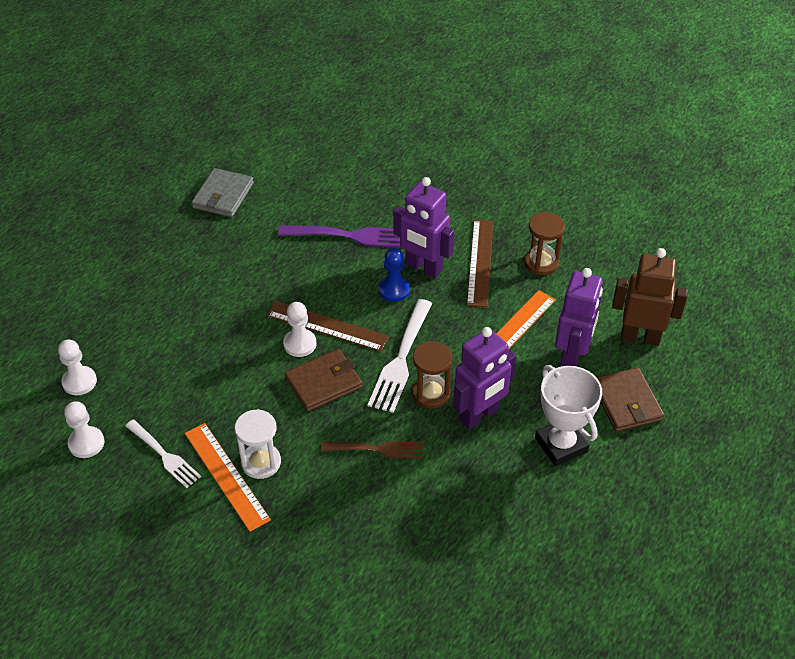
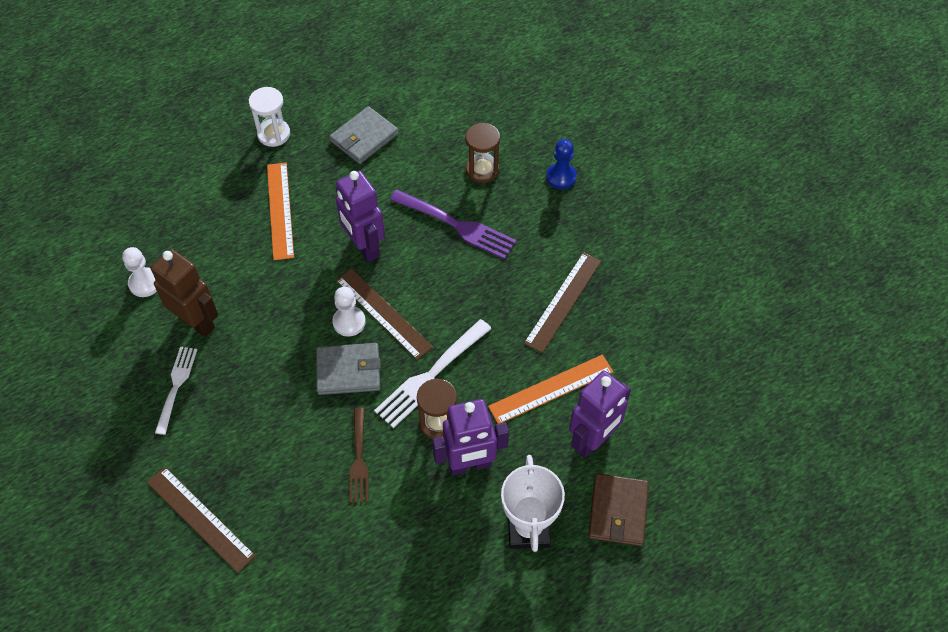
camera: 25 degrees right, 10 degrees up
white pawn [64,401,104,458] -> none
white fork [125,420,201,488] -> white fork turned 150 degrees counterclockwise [155,347,197,435]
orange ruler [185,423,271,532] -> orange ruler moved to [267,163,294,260]
white hourglass [235,409,281,479] -> white hourglass moved to [249,87,290,147]
brown wallet [285,349,362,412] -> grey wallet [316,343,381,395]
brown fork [321,441,424,459] -> brown fork turned 60 degrees clockwise [349,408,369,503]
blue pawn [378,248,410,302] -> blue pawn moved to [546,139,577,189]
purple robot [393,177,454,278] -> purple robot moved to [336,171,385,263]
brown hourglass [525,212,565,275] -> brown hourglass moved to [465,123,500,183]
brown robot [612,248,688,346] -> brown robot moved to [150,249,218,337]
none -> brown ruler [147,467,256,573]

